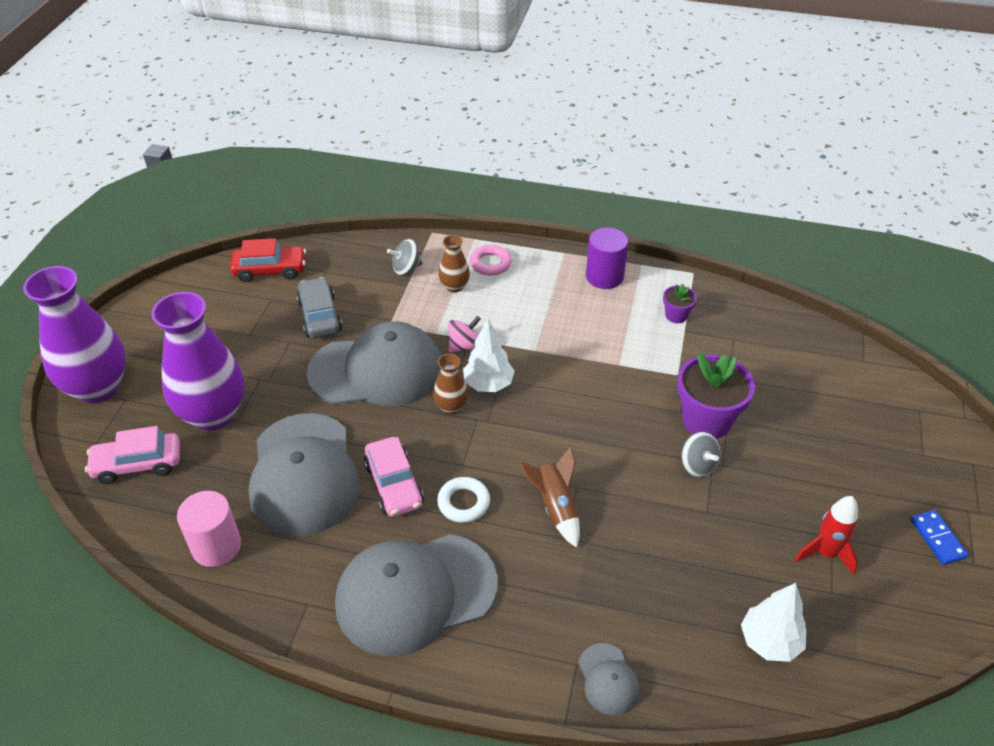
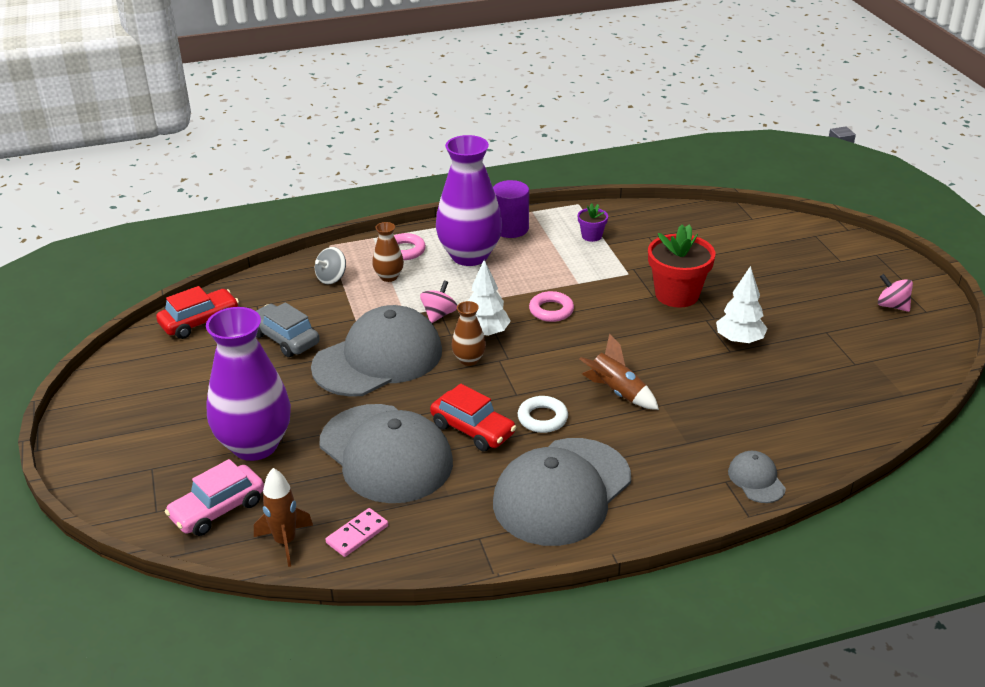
camera: 30 degrees left, 10 degrees down
purple vase [23,266,126,403] -> purple vase moved to [436,135,502,266]
pink cylinder [177,491,241,567] -> pink domino [325,508,388,557]
pink car [364,437,424,517] -> red car [430,384,517,451]
grey cap [579,643,640,716] -> grey cap turned 150 degrees counterclockwise [728,451,786,503]
purple flower pot [677,353,755,439] -> red flower pot [648,224,715,308]
grey spinning top [681,432,720,477] -> none
white tree [741,583,806,662] -> white tree moved to [716,266,768,345]
red rocket [795,496,858,575] -> none
blue domino [910,510,969,565] -> pink spinning top [878,274,913,312]
none -> brown rocket [254,468,313,567]
none -> pink ring [529,291,574,322]

